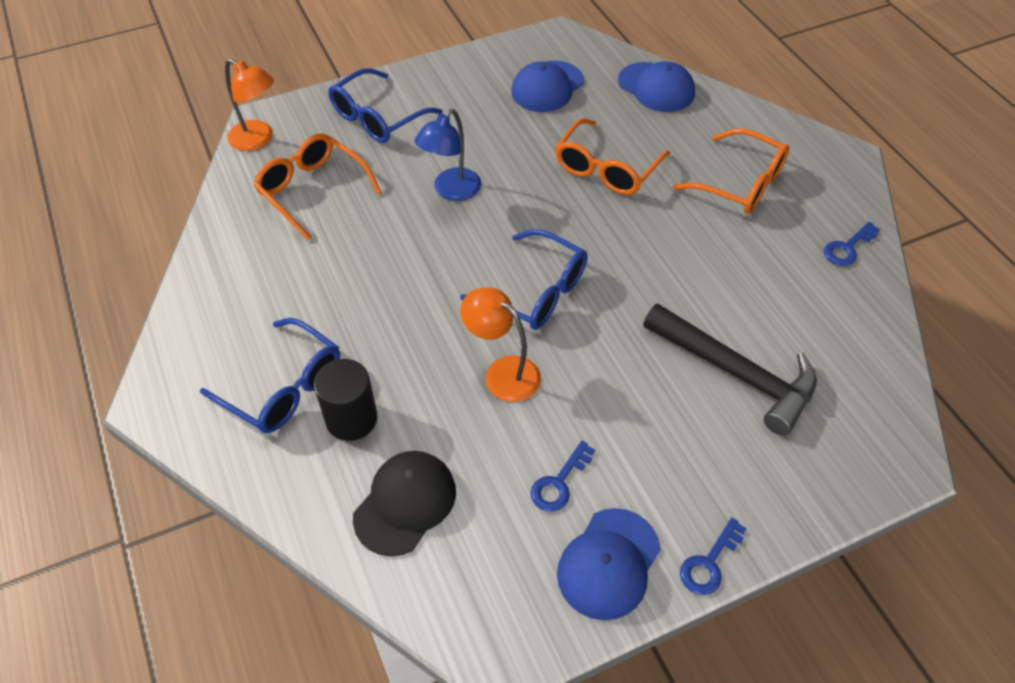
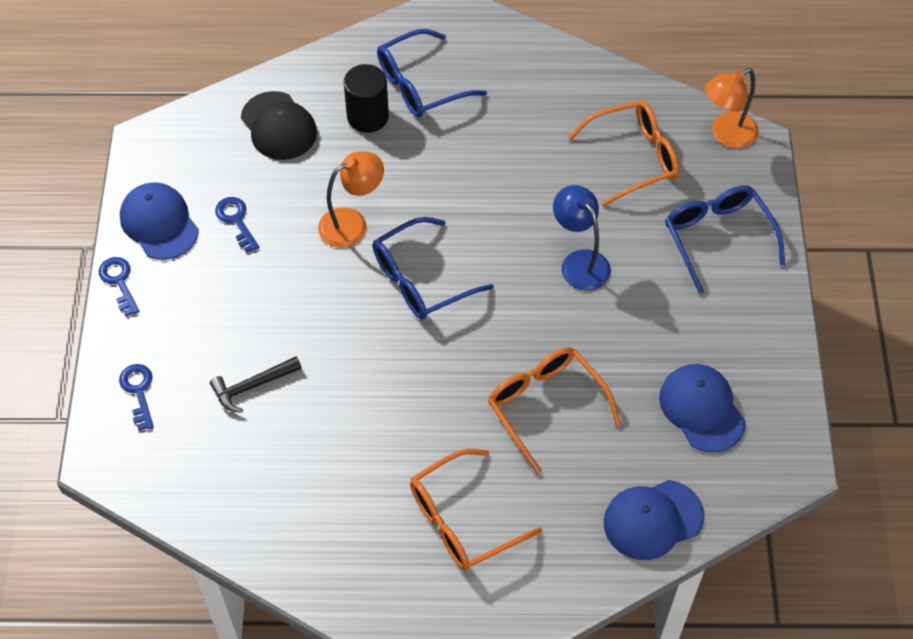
camera: 115 degrees right, 5 degrees up
black hammer [643,304,817,436] -> black hammer [210,356,302,413], size x0.53
blue key [824,222,880,266] -> blue key moved to [119,364,154,430]

